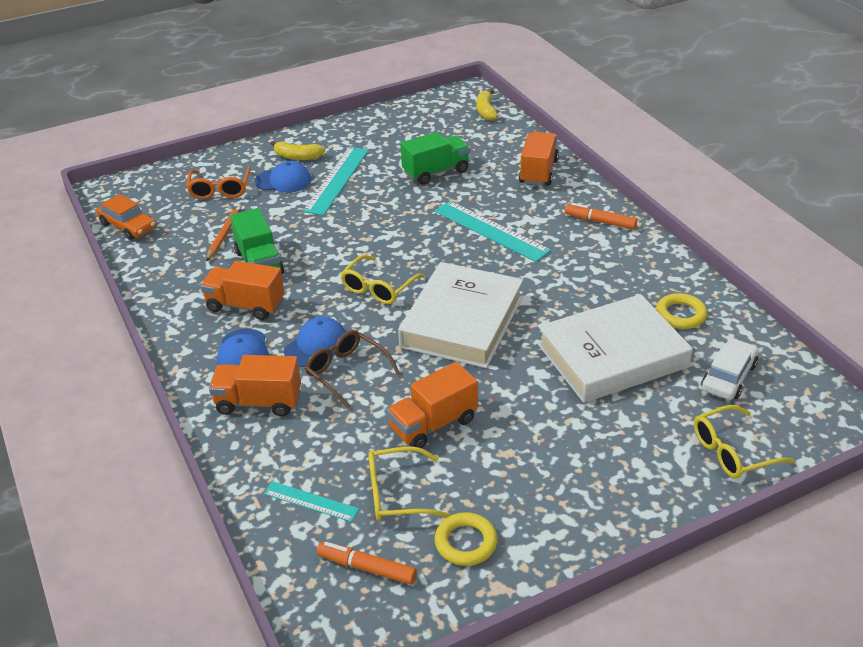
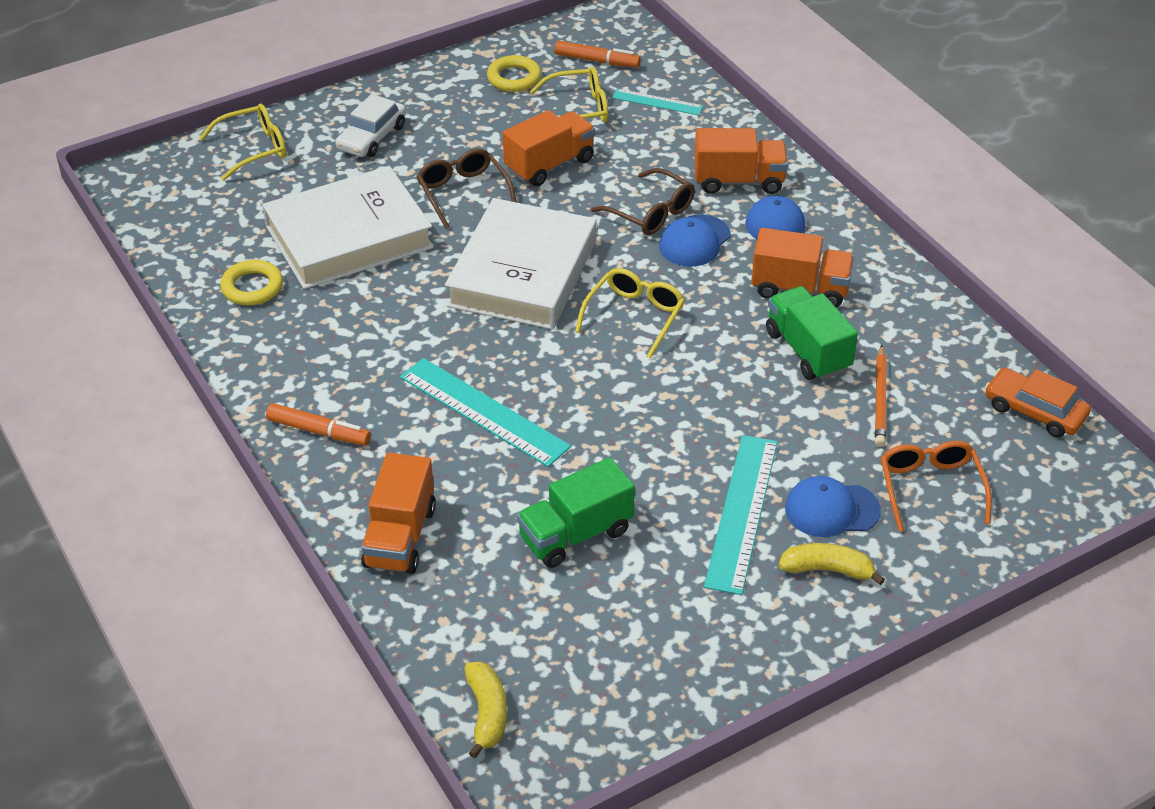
camera: 175 degrees right, 5 degrees up
white car [702,338,759,400] -> white car moved to [335,94,406,157]
none -> brown glasses [416,148,517,229]

